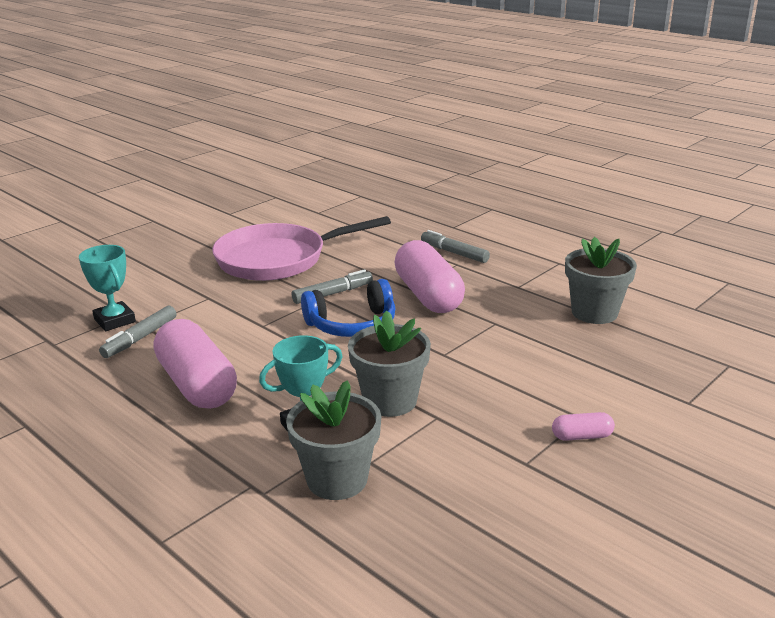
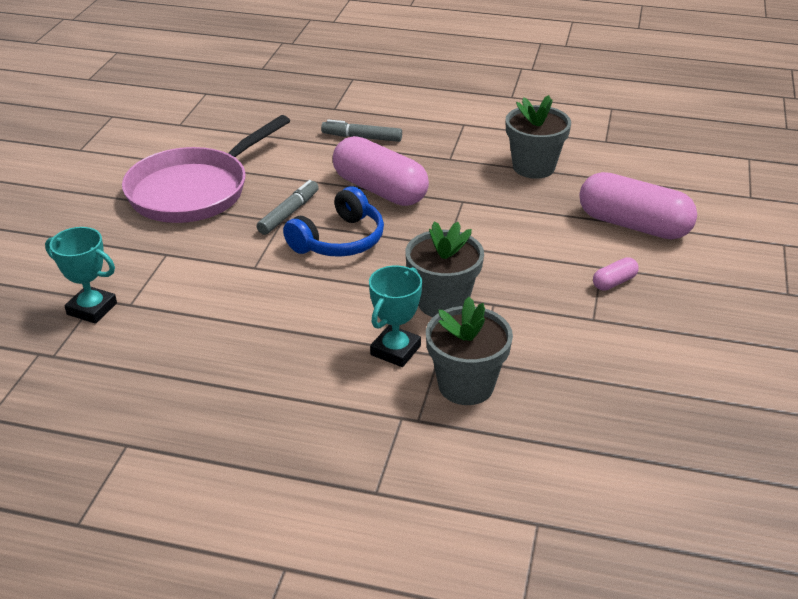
camera: 30 degrees left, 10 degrees up
grey marker [99,306,176,358] -> none
pink capsule [154,319,237,409] -> pink capsule moved to [579,172,697,239]

